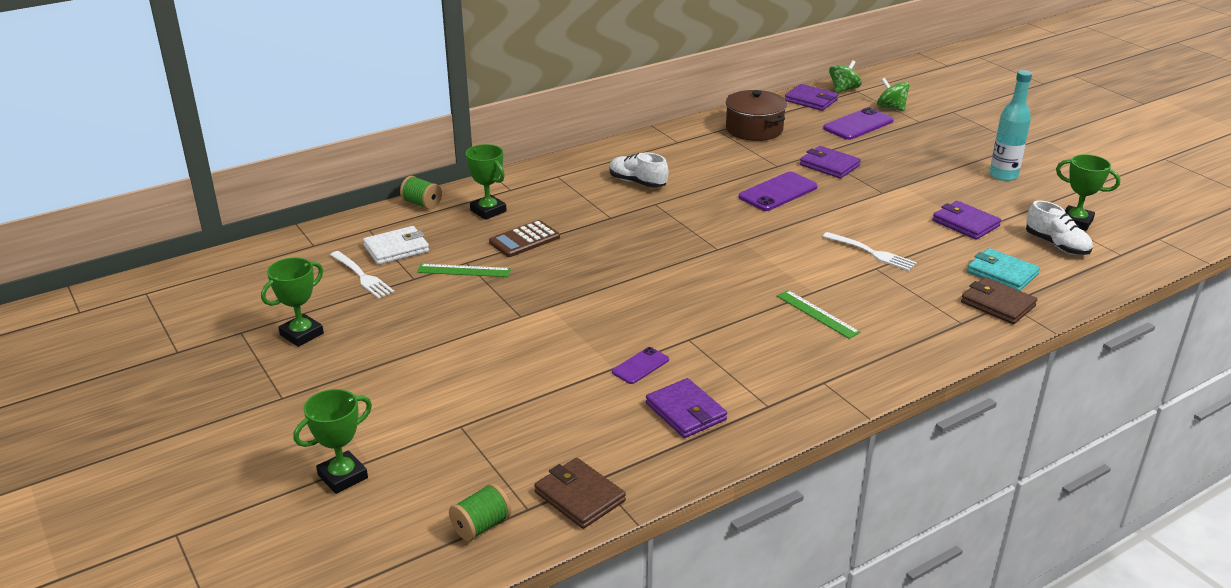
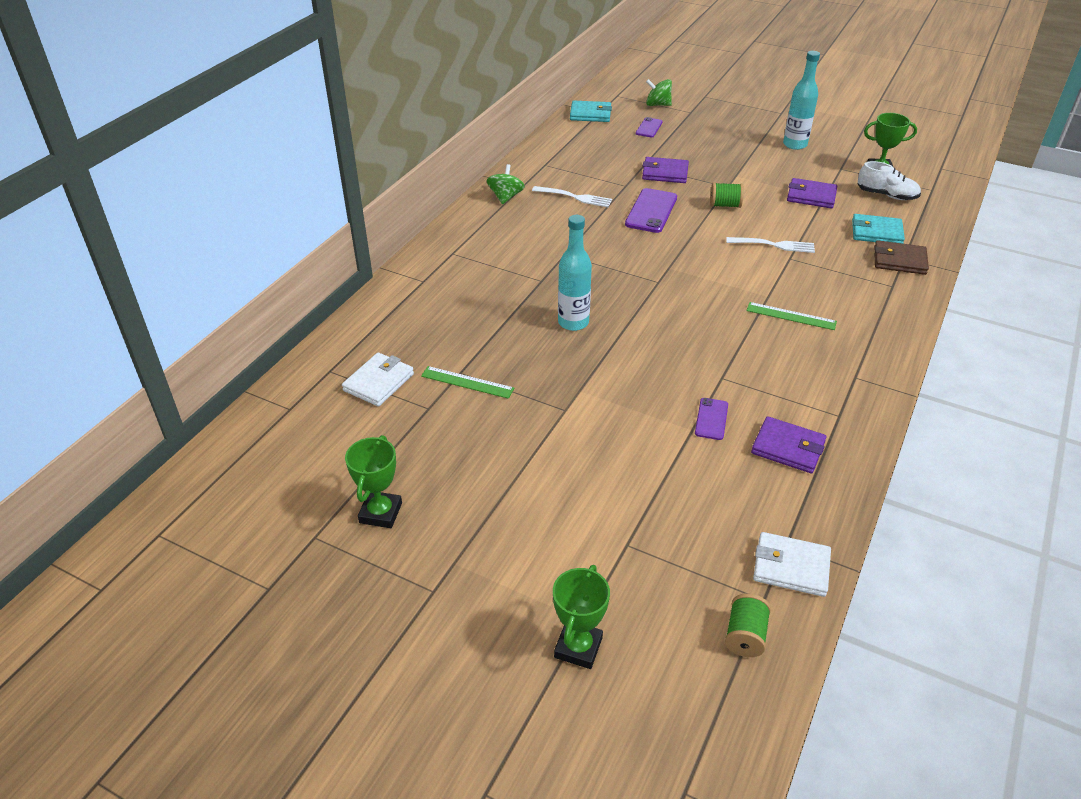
camera: 30 degrees left, 10 degrees up
white fork [330,251,394,299] -> white fork moved to [532,186,612,207]
green spool [400,176,442,210] -> green spool moved to [710,183,744,208]
green ruler [417,264,511,277] -> green ruler turned 45 degrees clockwise [421,366,514,399]
green trophy [466,144,507,220] -> none
brown calculator [489,220,560,257] -> none
brown wallet [534,458,626,529] -> white wallet [753,532,831,597]
white shoe [610,153,668,188] -> none
brown pot [726,90,787,141] -> none
purple wallet [785,84,838,111] -> turquoise wallet [570,100,612,122]
purple phone [823,107,894,140] -> purple phone [636,117,663,138], size x0.58
green spinning top [829,60,862,93] -> green spinning top moved to [487,164,525,204]
none -> turquoise bottle [558,215,592,331]

